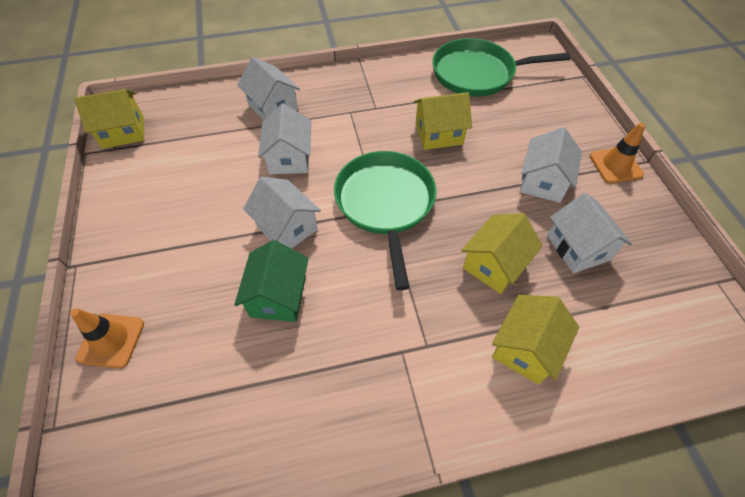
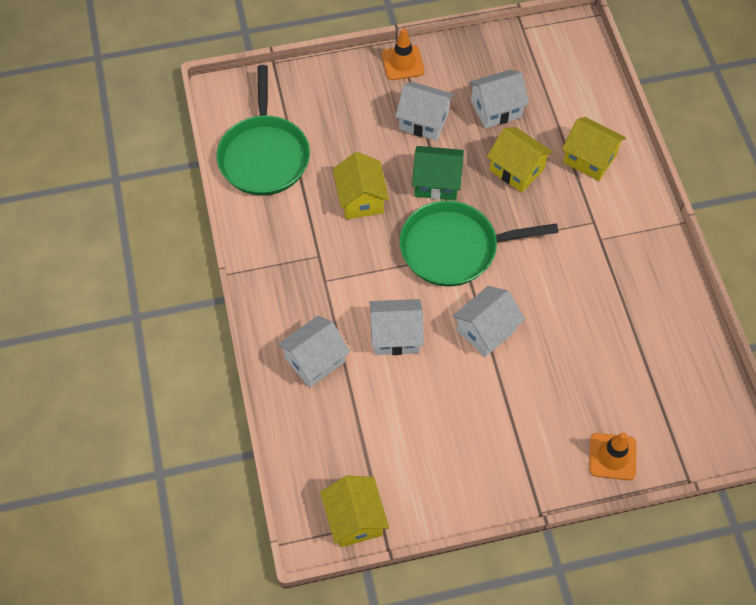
camera: 90 degrees left, 5 degrees up
green house [234,240,309,322] -> green house moved to [412,146,464,200]

